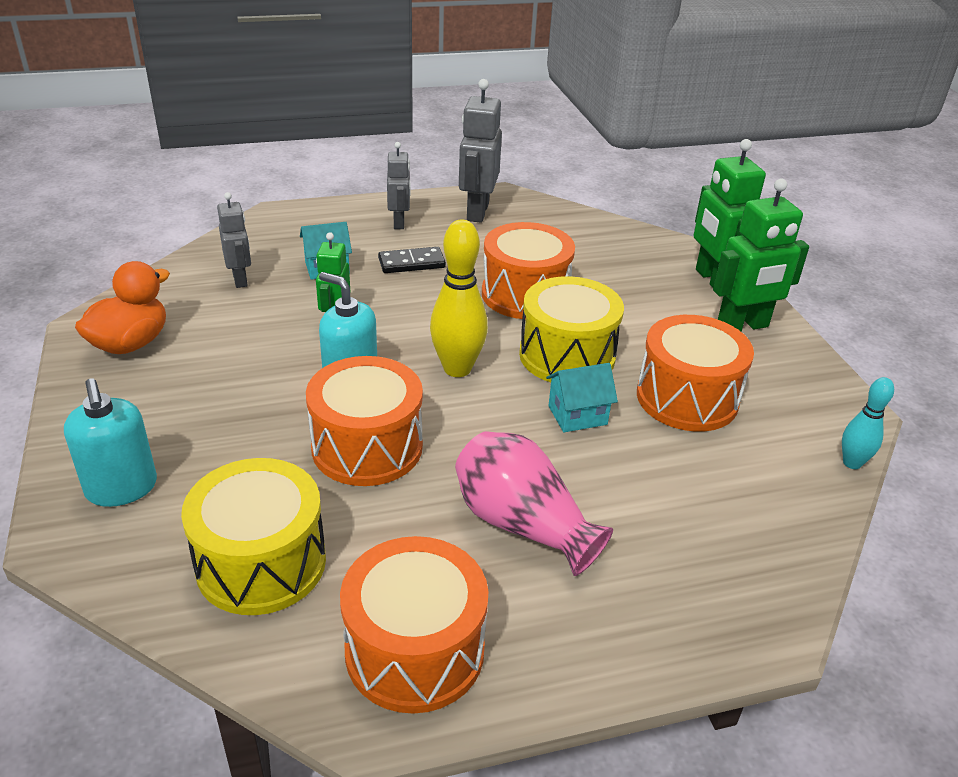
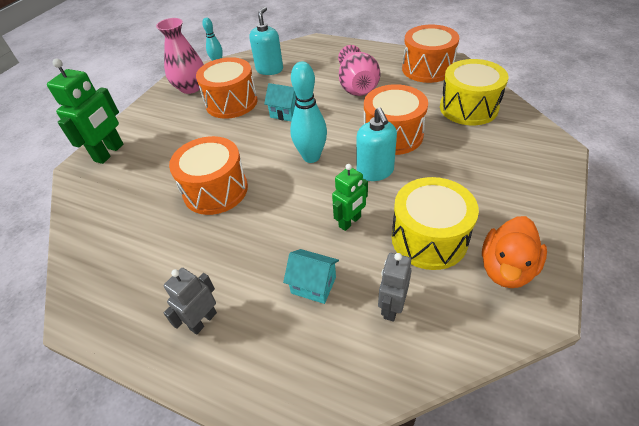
camera: 135 degrees left, 10 degrees up
turquoise soap dispenser [64,378,157,507] -> turquoise soap dispenser moved to [249,7,283,75]
orange duck [75,261,170,354] -> orange duck turned 45 degrees counterclockwise [482,216,547,288]
black domino [378,247,446,273] -> none
yellow bowling pin [430,220,488,377] -> turquoise bowling pin [290,61,327,163]
grey robot [459,79,502,223] -> none
yellow drum [519,276,624,382] -> yellow drum moved to [392,177,479,270]
green robot [713,179,809,331] -> none
none -> pink vase [156,18,204,94]

